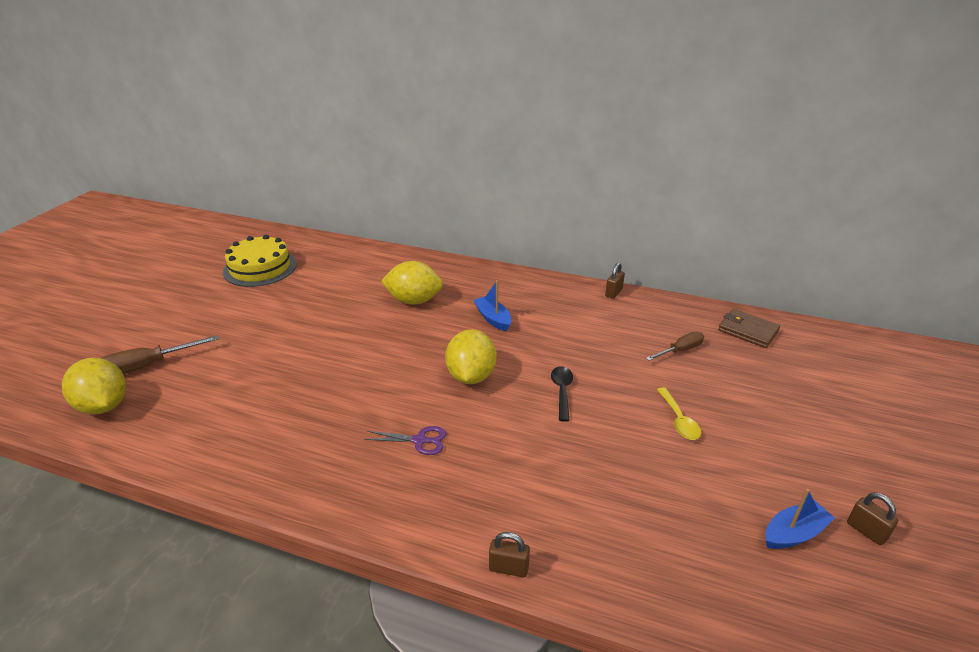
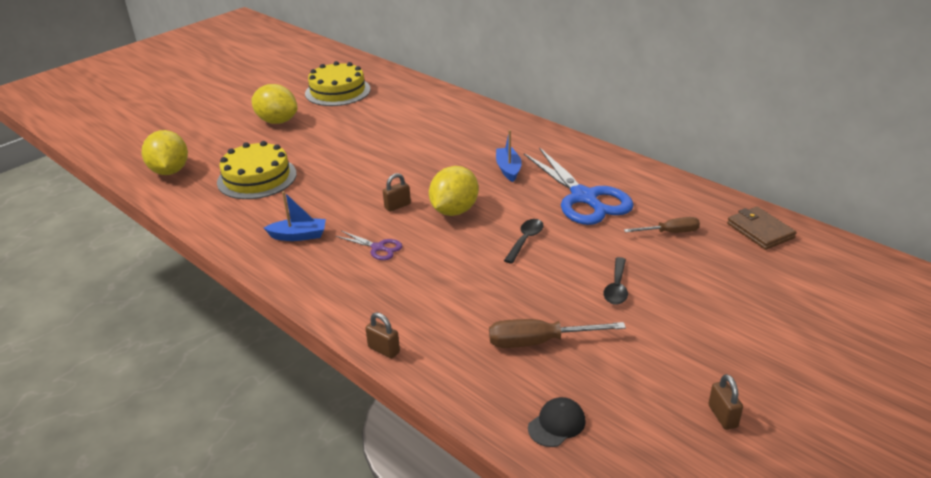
camera: 25 degrees right, 0 degrees up
brown screwdriver [101,335,219,374] -> brown screwdriver moved to [489,319,626,348]
yellow lemon [381,261,443,305] -> yellow lemon moved to [251,84,298,124]
brown padlock [605,263,625,299] -> brown padlock moved to [383,173,411,212]
yellow spoon [657,387,701,440] -> black spoon [604,257,628,305]
blue boat [765,489,835,549] -> blue boat moved to [264,191,326,241]
none -> yellow cake [217,141,297,199]
none -> blue scissors [524,147,634,225]
none -> black cap [528,397,586,447]

